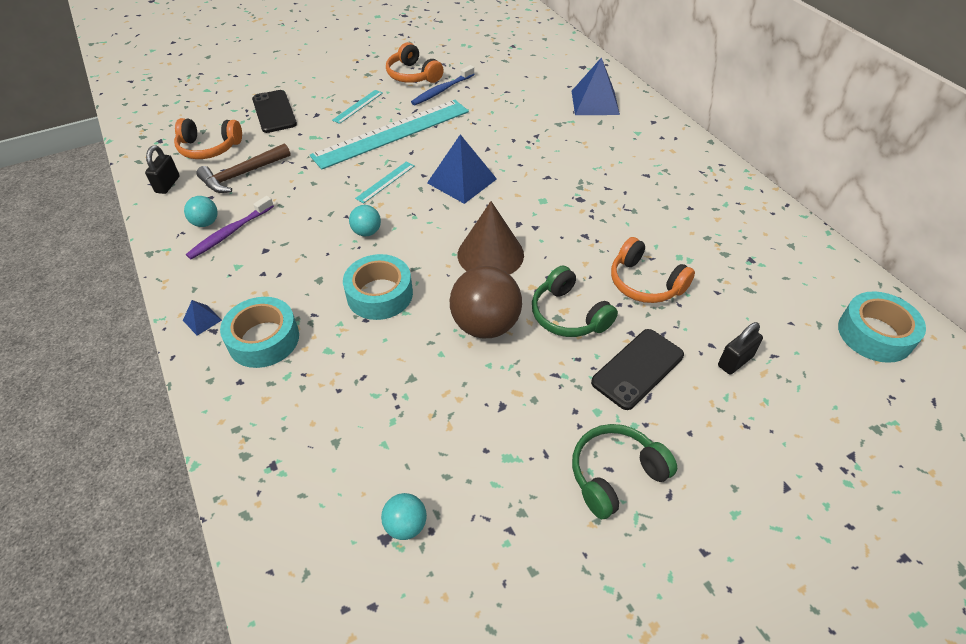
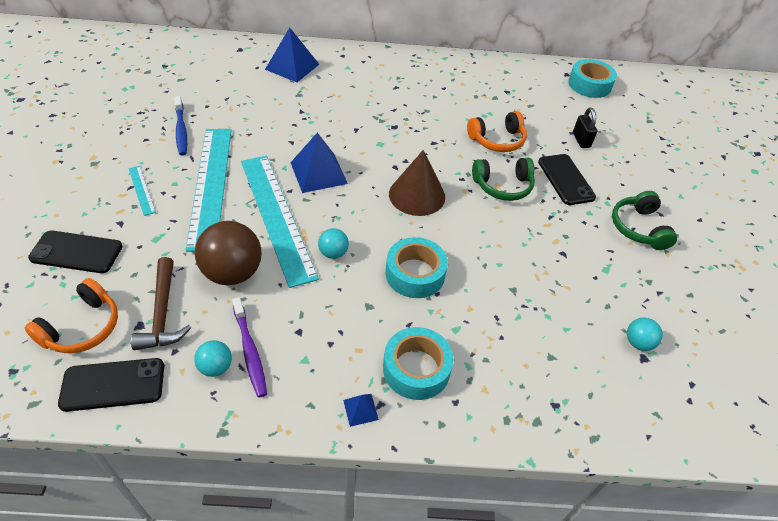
camera: 65 degrees left, 0 degrees up
black padlock [145,145,180,194] -> black phone [58,358,164,412]
turquoise ruler [355,161,415,203] -> turquoise ruler [241,156,319,288], size x2.44
orange headphones [386,42,444,83] -> none
brown ball [450,266,522,338] -> brown ball moved to [195,221,262,285]

